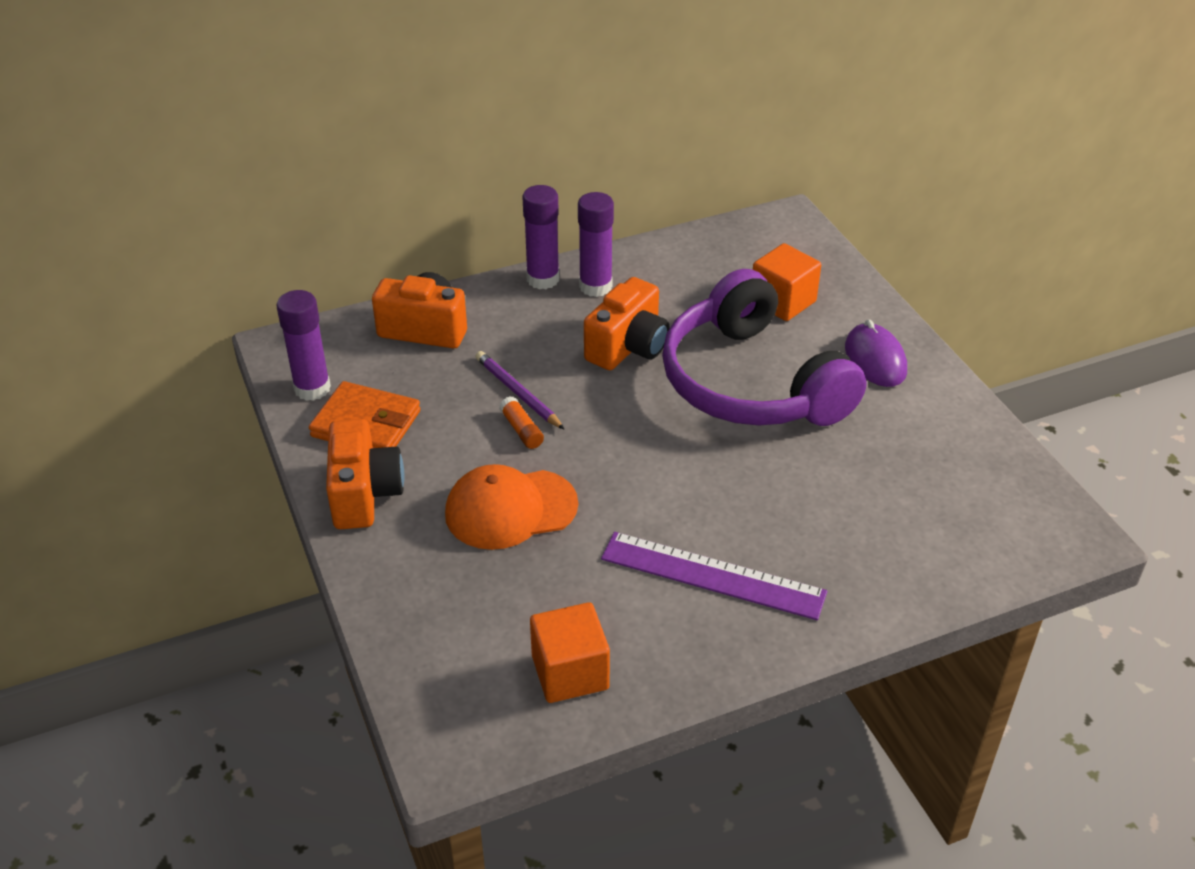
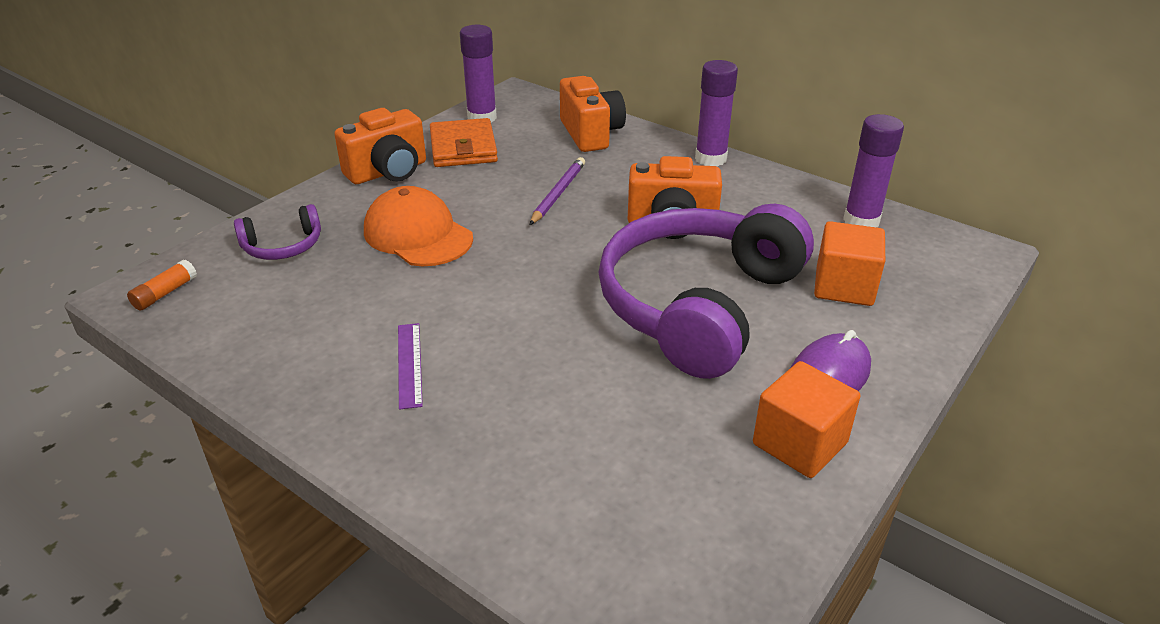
camera: 60 degrees right, 5 degrees down
orange glue stick [499,396,544,449] -> orange glue stick moved to [127,259,197,311]
orange cube [530,602,610,703] -> orange cube moved to [753,361,860,478]
purple glue stick [578,192,614,297] -> purple glue stick moved to [843,114,904,227]
purple ruler [601,532,827,620] -> purple ruler [398,323,423,410], size x0.54
none -> purple headphones [234,204,321,260]

